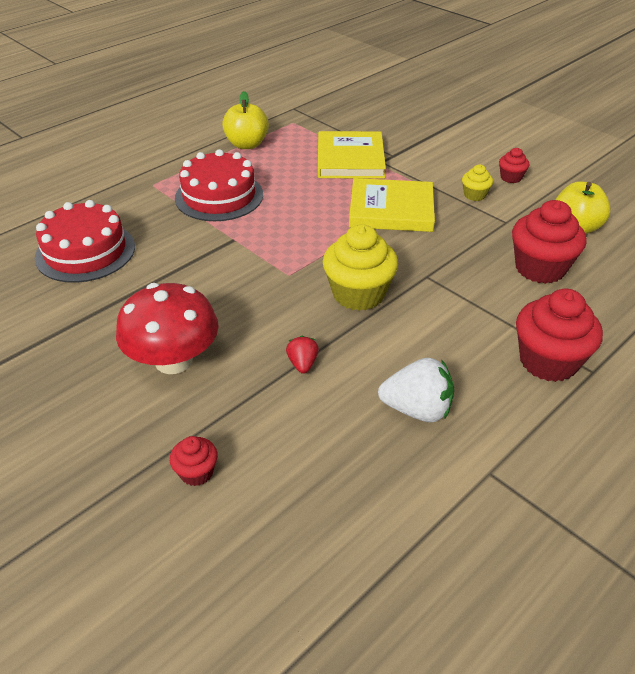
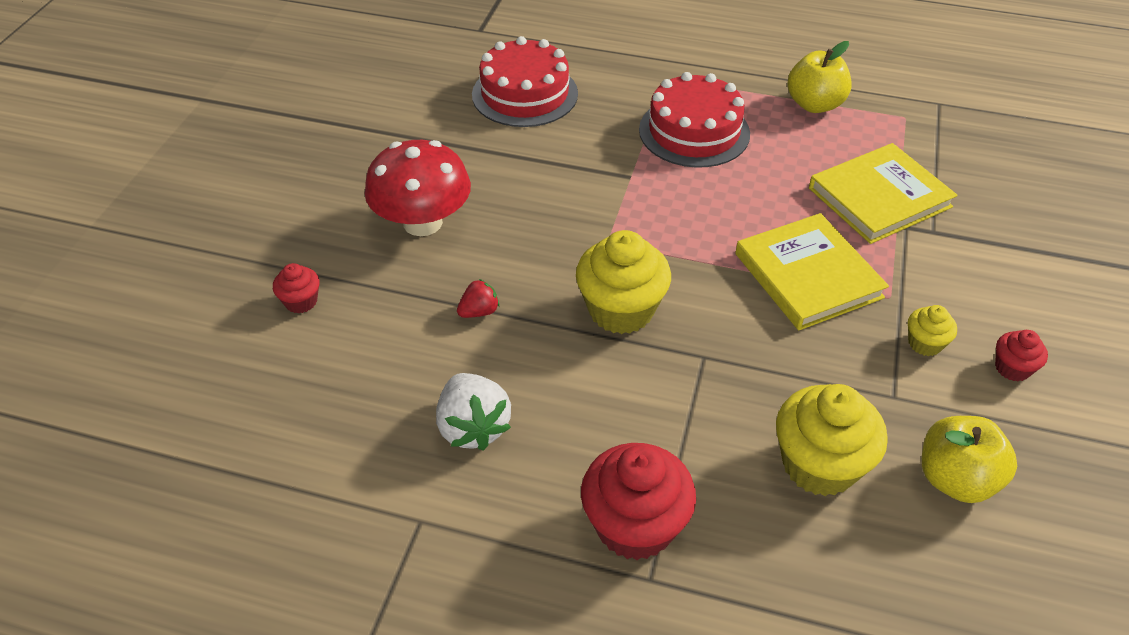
camera: 60 degrees right, 5 degrees up
red cupcake [512,200,586,284] -> yellow cupcake [776,384,888,496]

